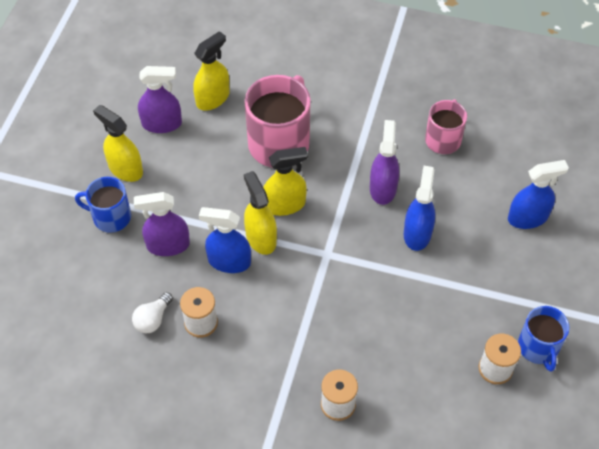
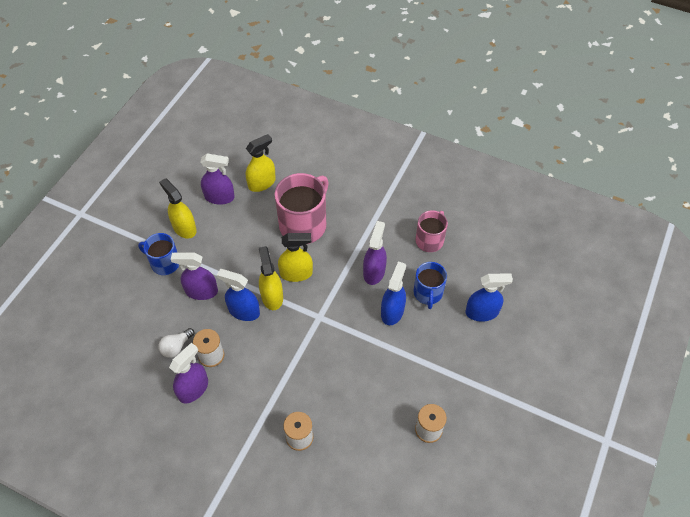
camera: 10 degrees right, 0 degrees up
blue mug [518,306,569,372] -> blue mug moved to [414,262,447,309]
none -> purple spray bottle [169,343,208,404]

